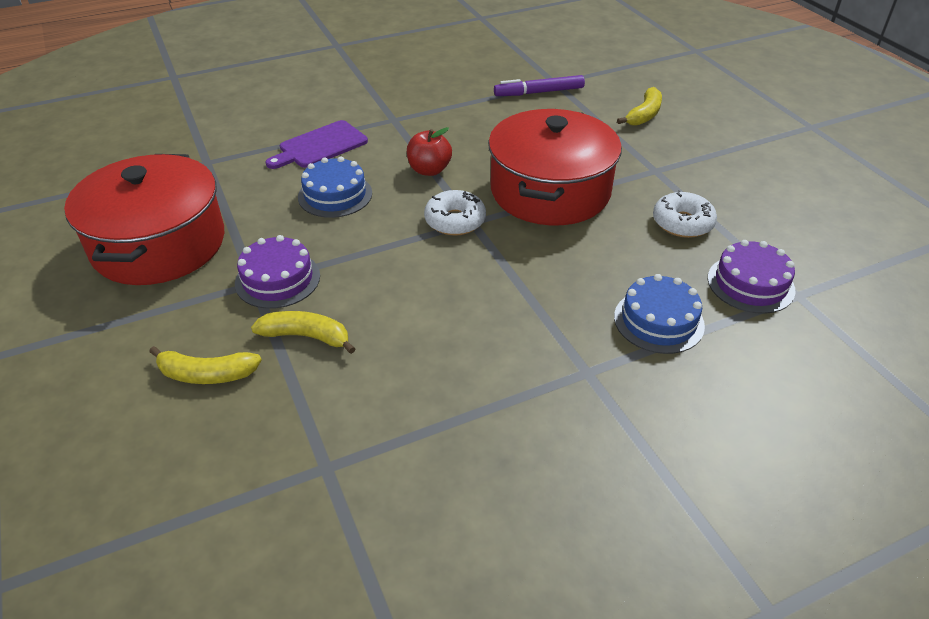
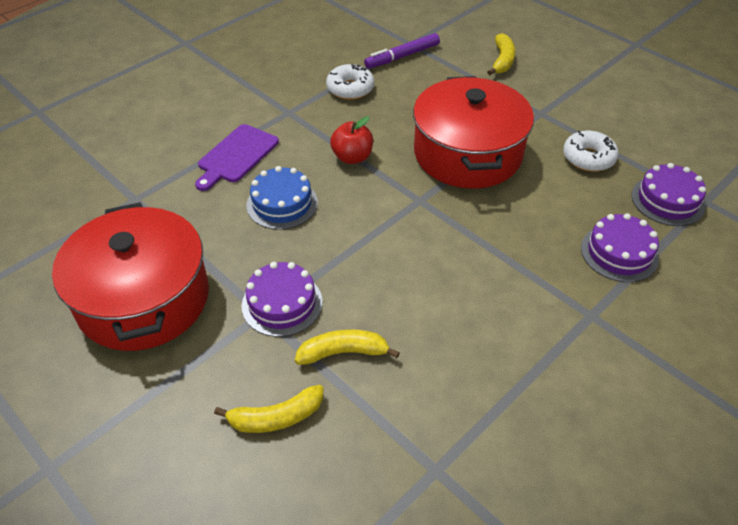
camera: 20 degrees left, 5 degrees up
white donut [424,190,486,236] -> white donut moved to [326,64,374,100]
blue cake [614,274,705,354] -> purple cake [581,213,659,282]

